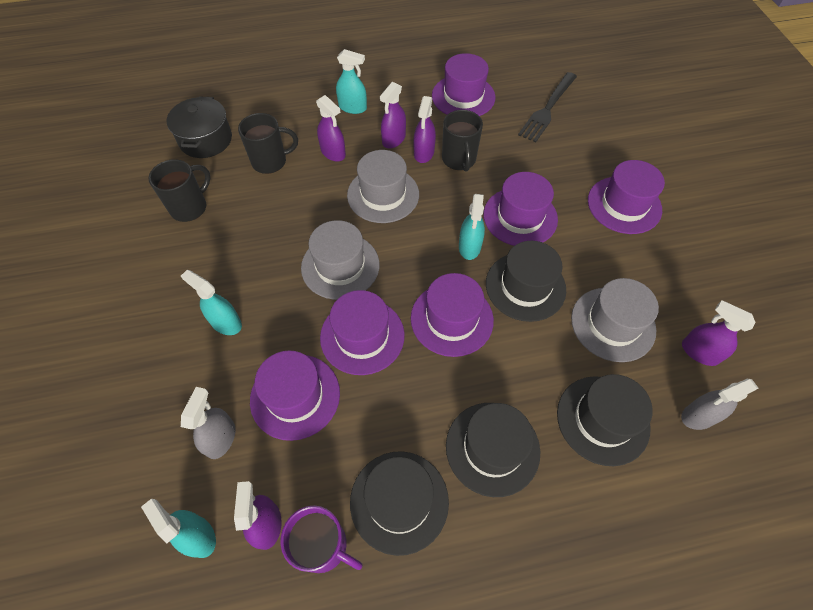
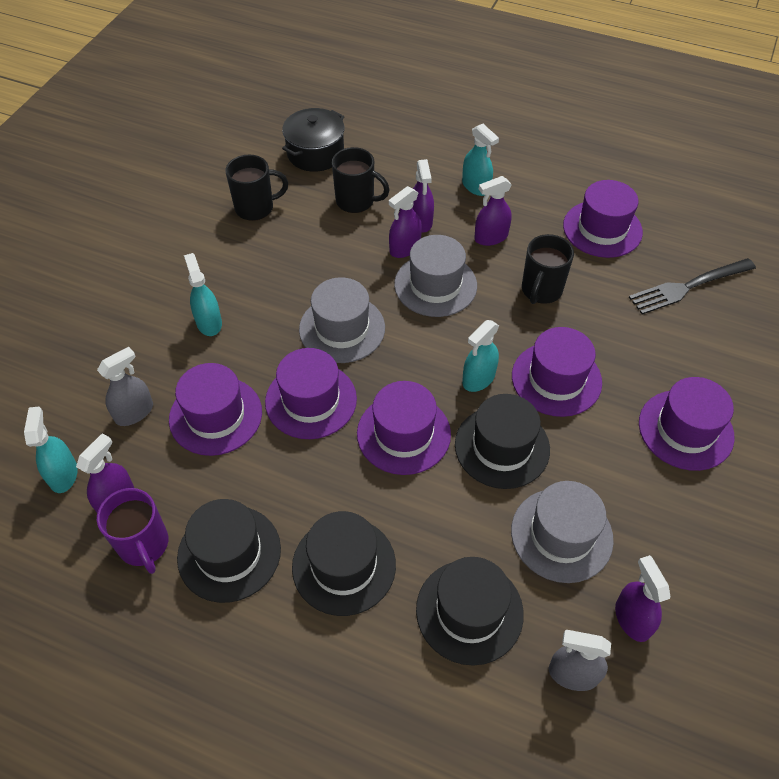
camera: 35 degrees right, 5 degrees down
purple spray bottle [414,96,436,163] -> purple spray bottle moved to [389,186,422,258]

